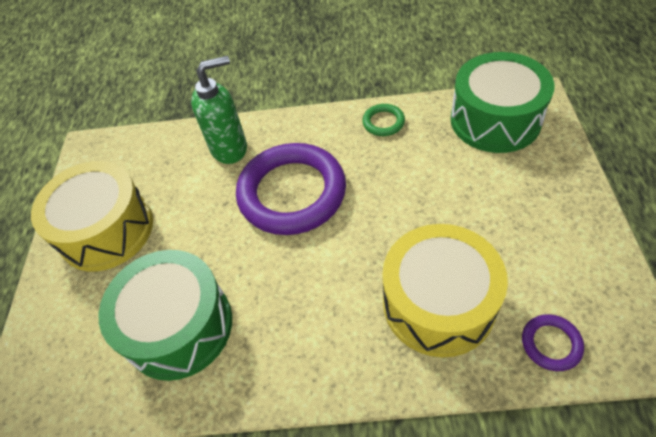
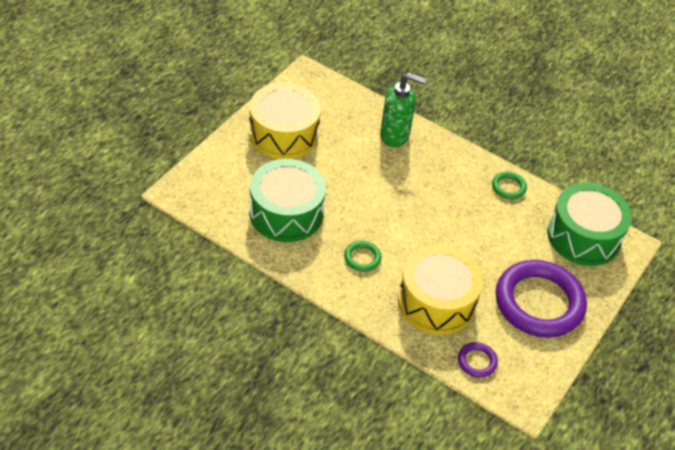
camera: 25 degrees right, 5 degrees down
purple ring [236,143,346,235] -> purple ring moved to [496,260,587,338]
none -> green ring [344,241,382,272]

